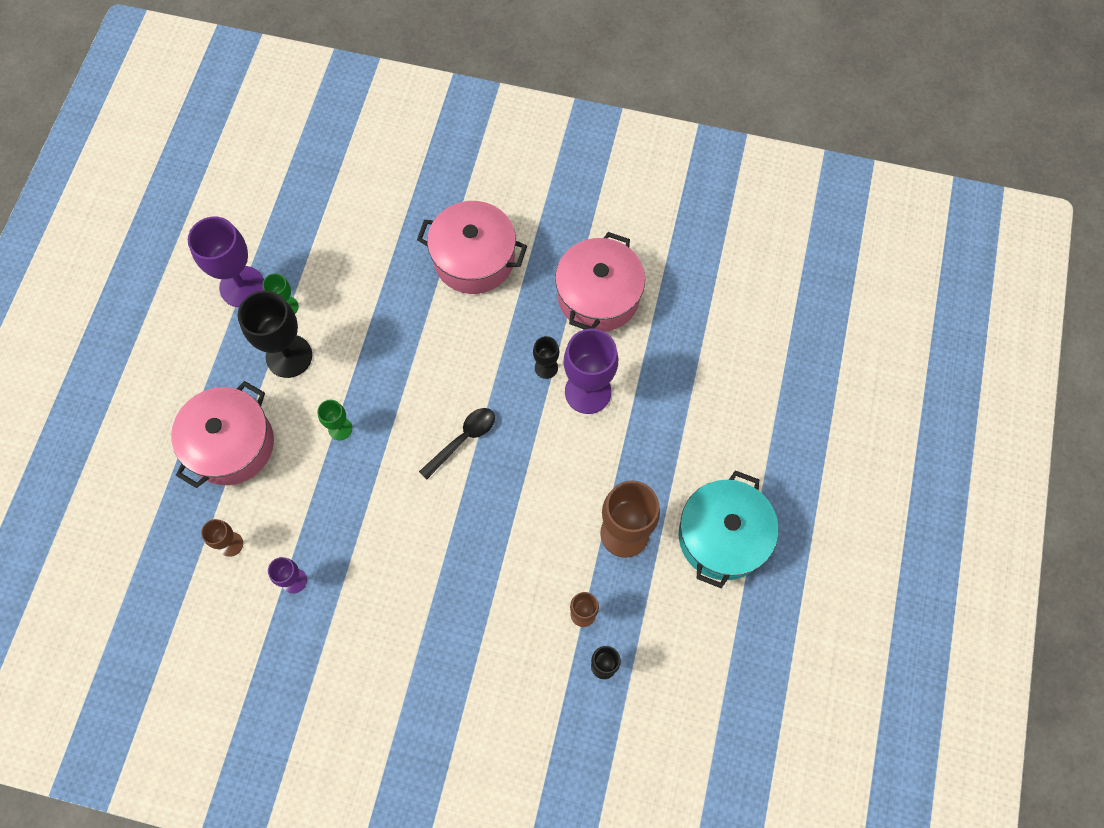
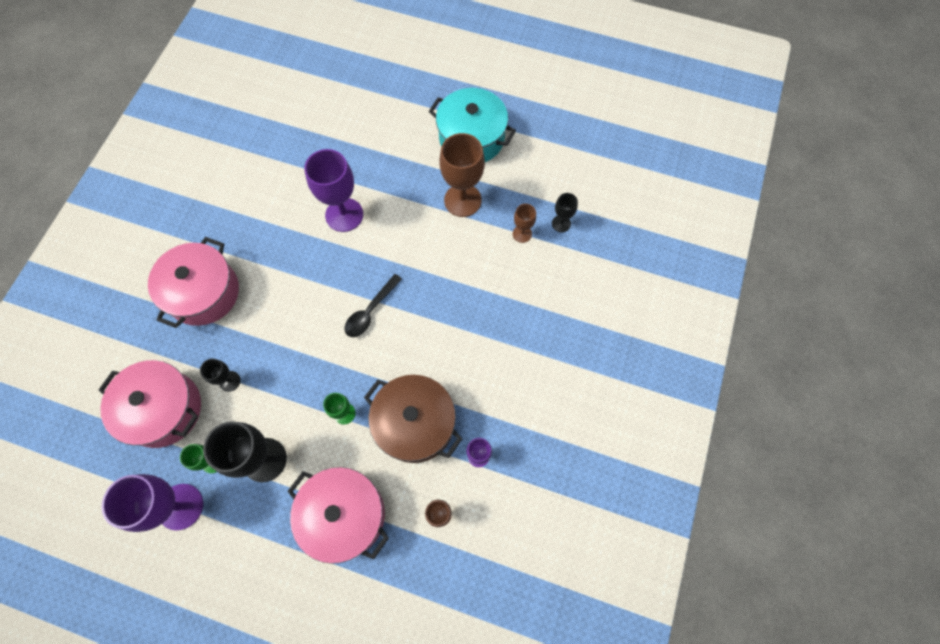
camera: 85 degrees left, 0 degrees up
black spoon [419,408,495,480] -> black spoon turned 105 degrees counterclockwise [344,274,402,337]
black goblet [533,336,559,379] -> black goblet moved to [200,358,241,392]
pink pot [555,232,645,332] -> pink pot moved to [99,360,201,448]
none -> brown pot [364,375,462,463]

